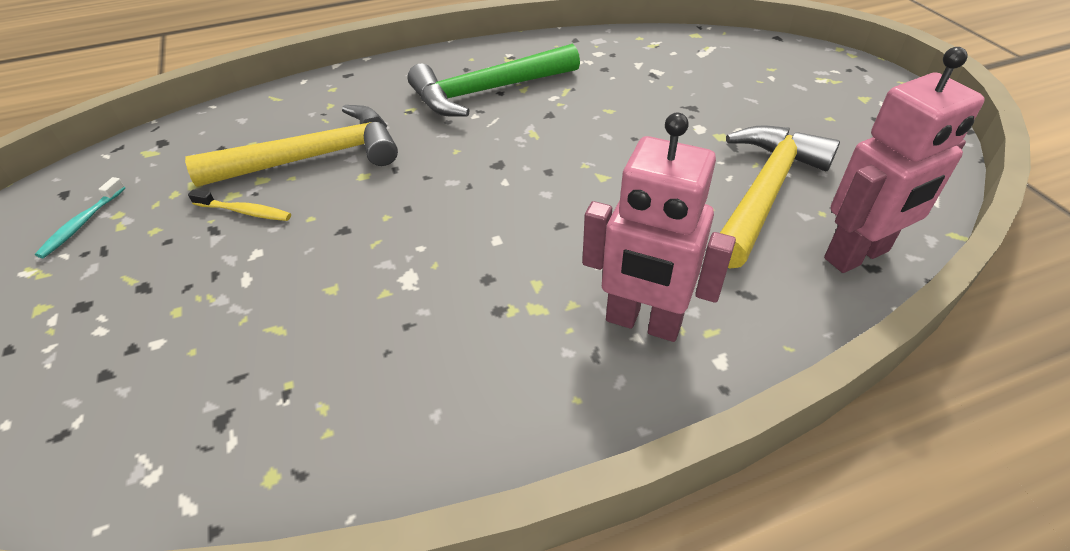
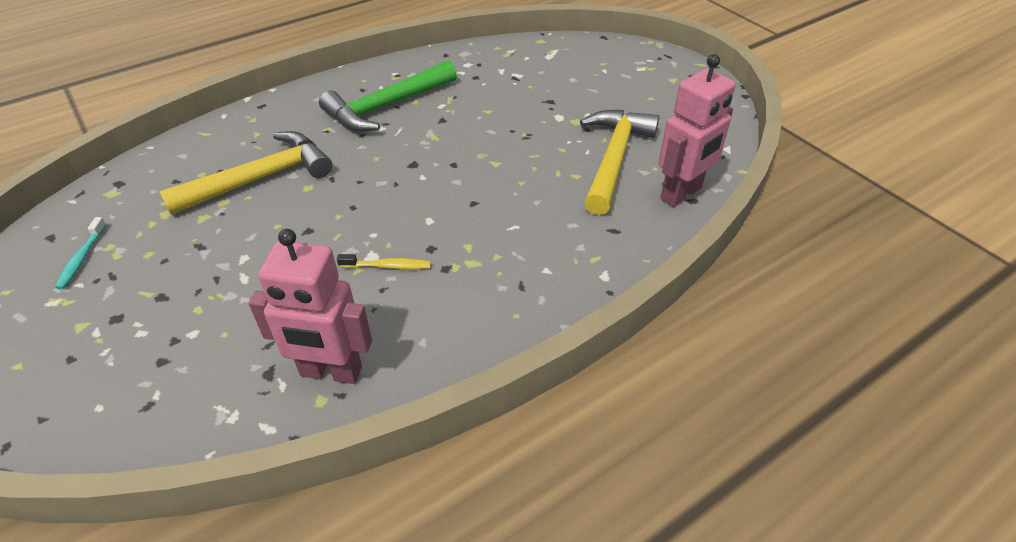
camera: 15 degrees left, 0 degrees up
yellow toothbrush [188,189,291,221] -> yellow toothbrush moved to [337,254,431,269]
pink robot [582,112,736,342] -> pink robot moved to [249,229,372,384]

